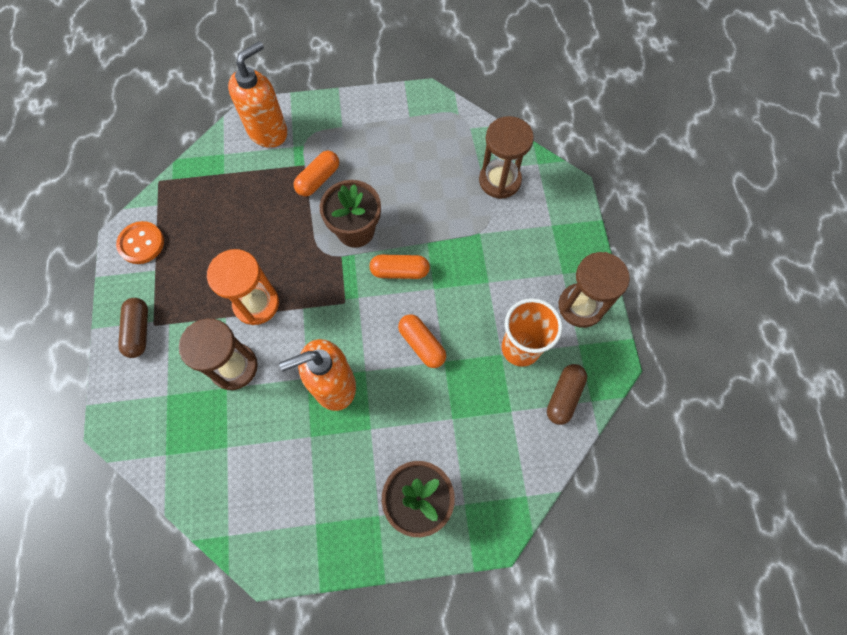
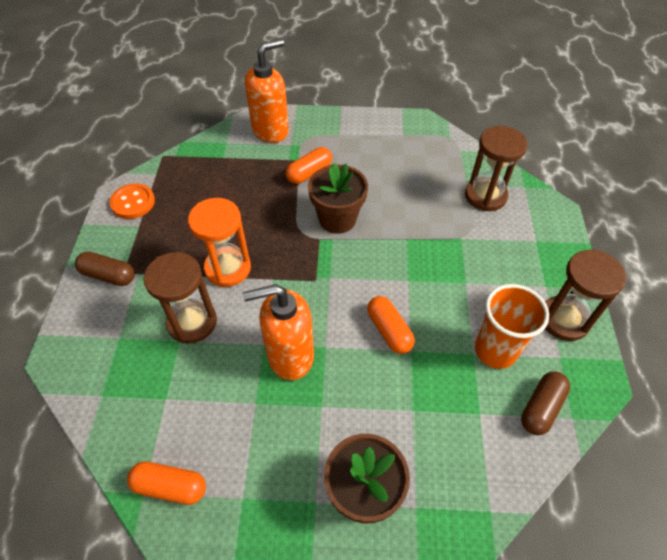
camera: 10 degrees right, 15 degrees down
brown capsule [118,298,148,358] -> brown capsule turned 75 degrees counterclockwise [75,252,135,286]
orange capsule [370,255,430,279] -> orange capsule moved to [127,461,206,505]

